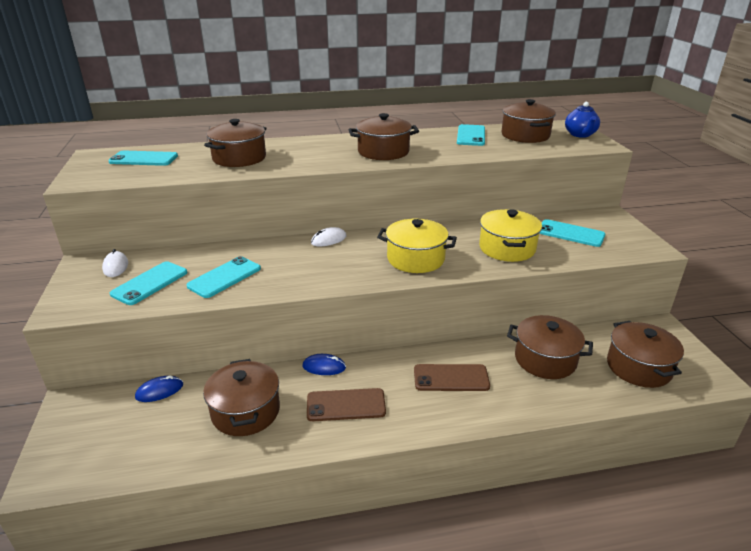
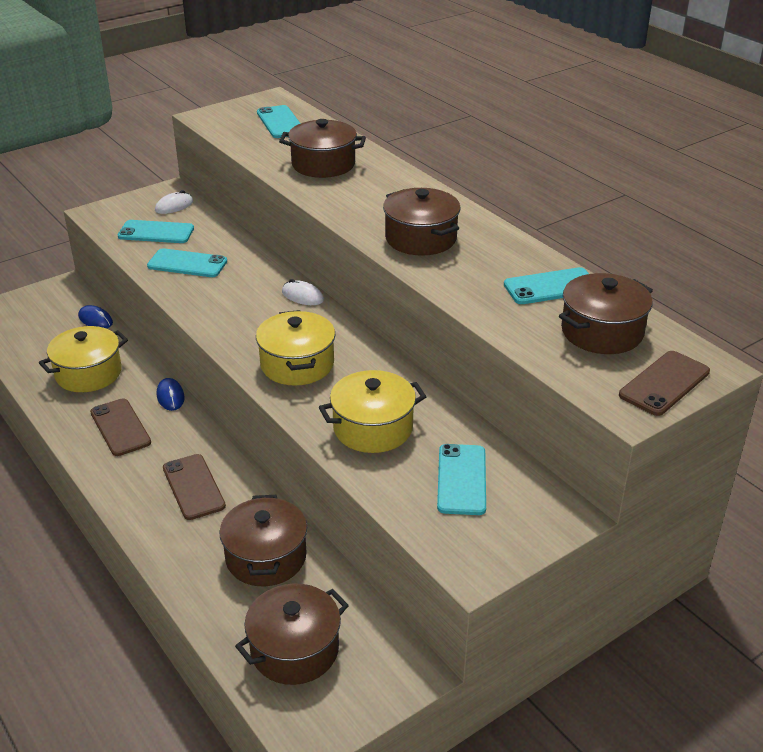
camera: 65 degrees right, 5 degrees up
brown pot [203,359,280,436] -> yellow pot [39,326,128,392]
blue teapot [565,102,600,138] -> brown phone [619,351,710,416]

